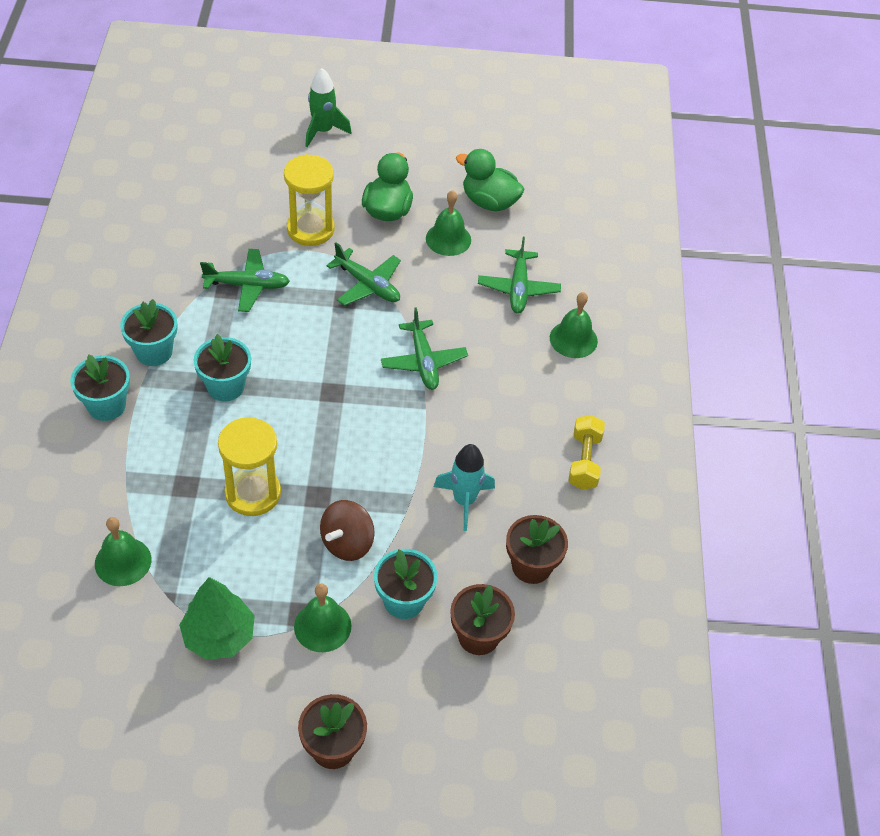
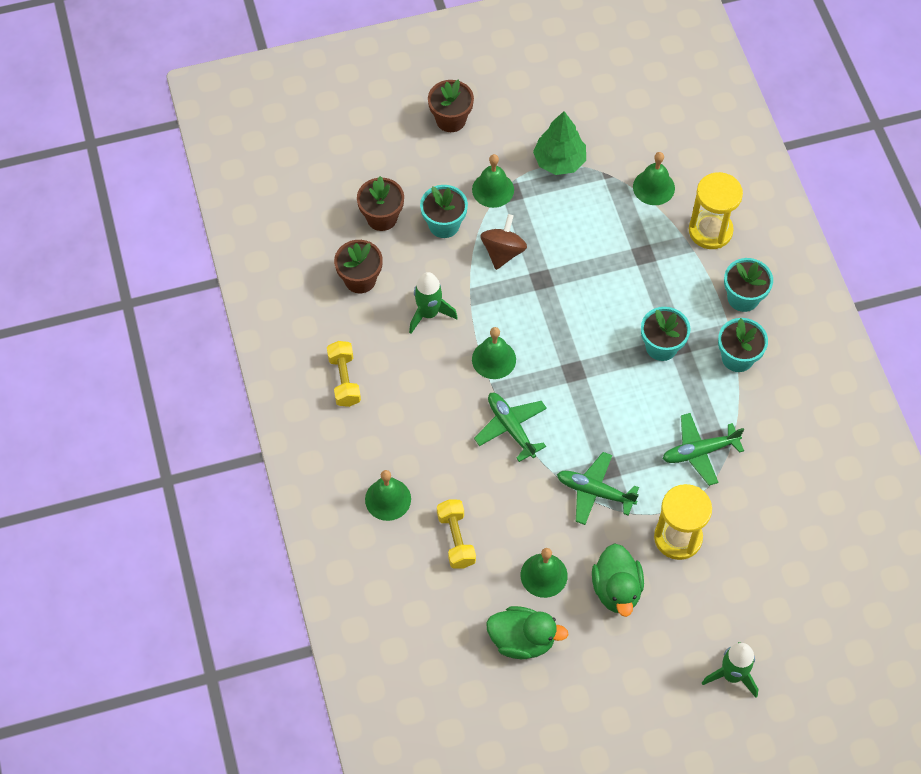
camera: 165 degrees right, 10 degrees up
yellow hourglass [218,417,281,516] -> yellow hourglass moved to [689,172,743,249]
turquoise rocket [434,444,495,531] -> green rocket [409,272,458,334]
green plane [478,237,561,314] -> yellow dumbbell [437,500,476,569]
none -> green bell [472,327,516,379]

